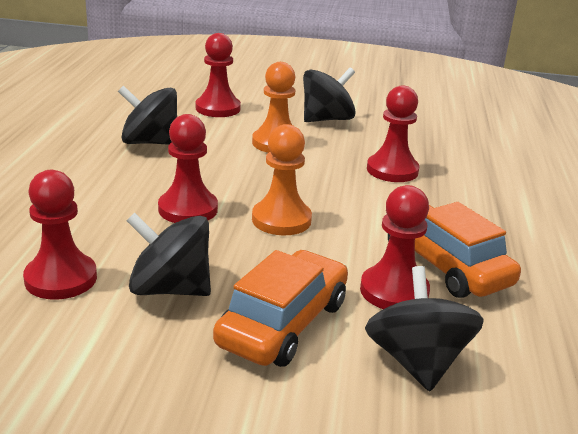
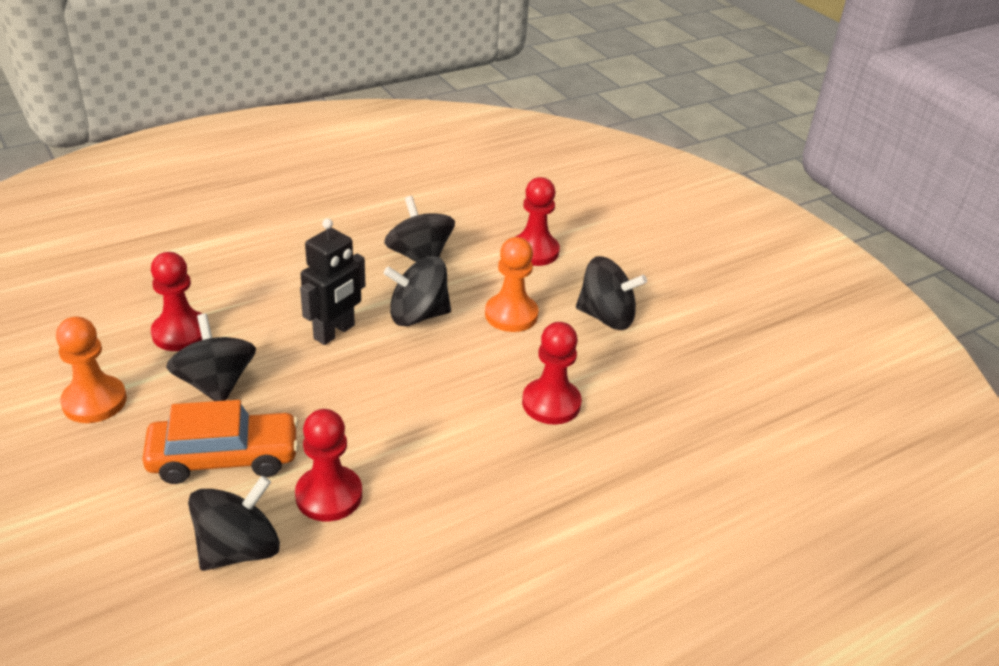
camera: 50 degrees right, 10 degrees up
red pawn [158,114,218,223] -> black robot [300,218,366,345]
orange pawn [252,124,312,235] -> orange pawn moved to [56,317,127,423]
orange car [385,202,521,298] -> none
none -> black spinning top [384,256,451,326]

